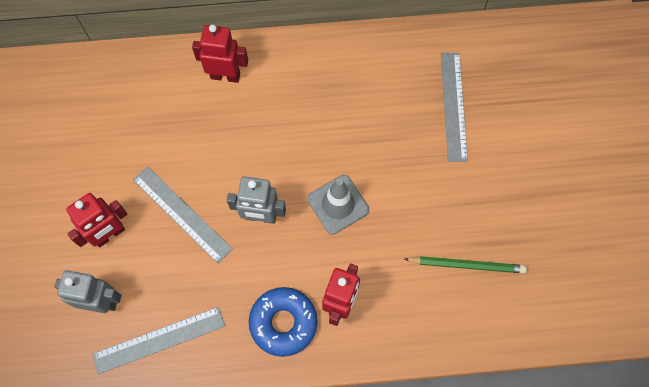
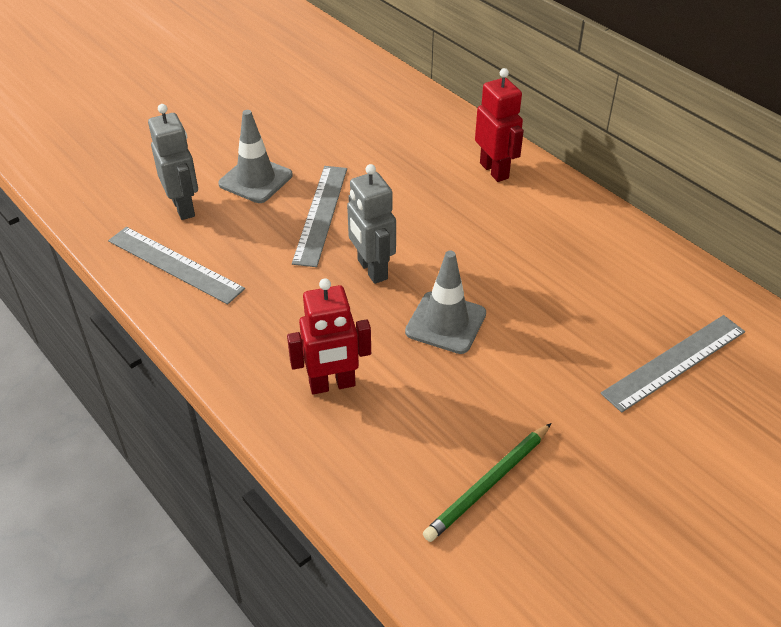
camera: 55 degrees right, 25 degrees down
red robot [66,193,128,247] -> grey traffic cone [218,110,293,203]
blue donut [249,287,318,357] -> none
green pencil [404,256,527,274] -> green pencil turned 75 degrees clockwise [423,423,552,542]

